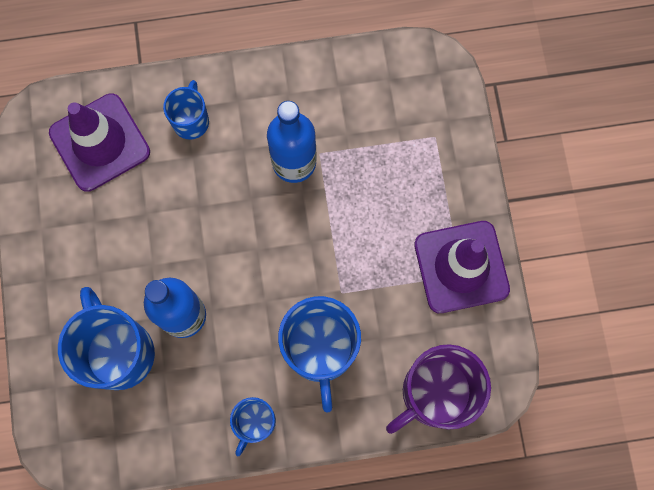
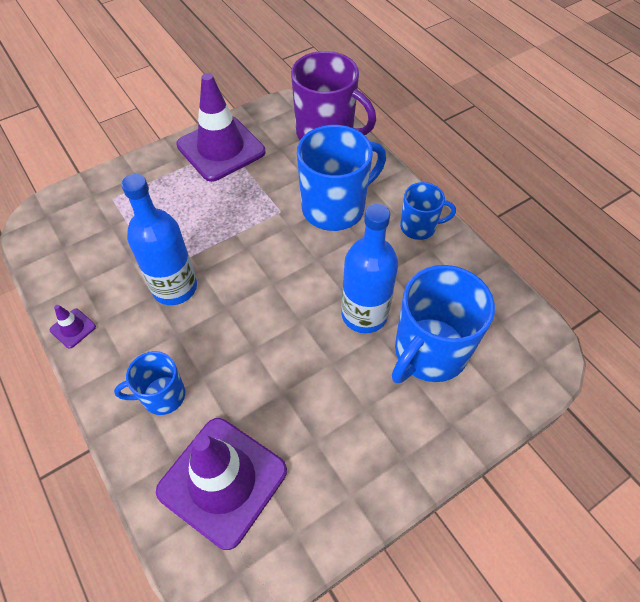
camera: 115 degrees left, 20 degrees down
none -> purple traffic cone [50,305,96,348]

